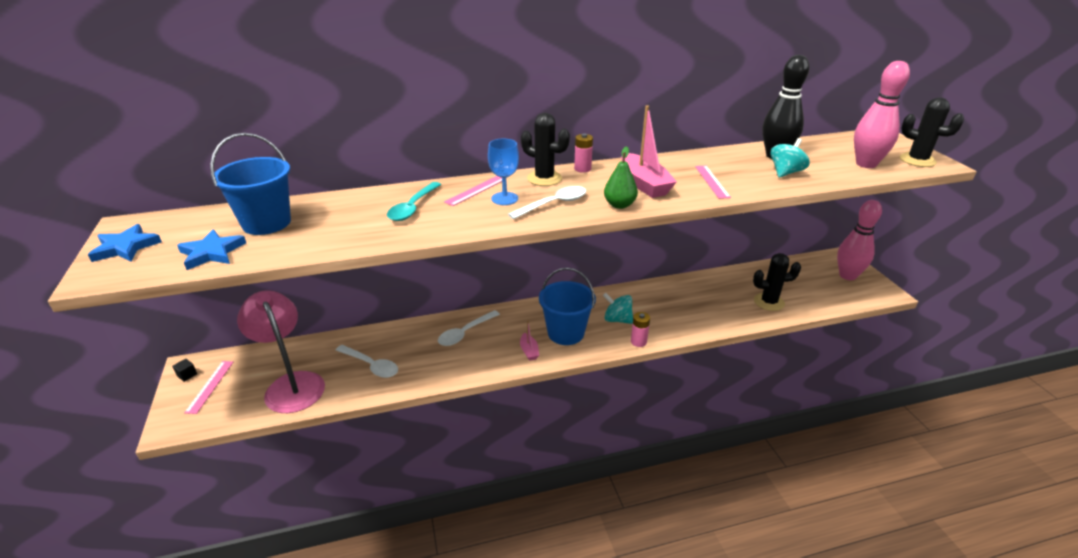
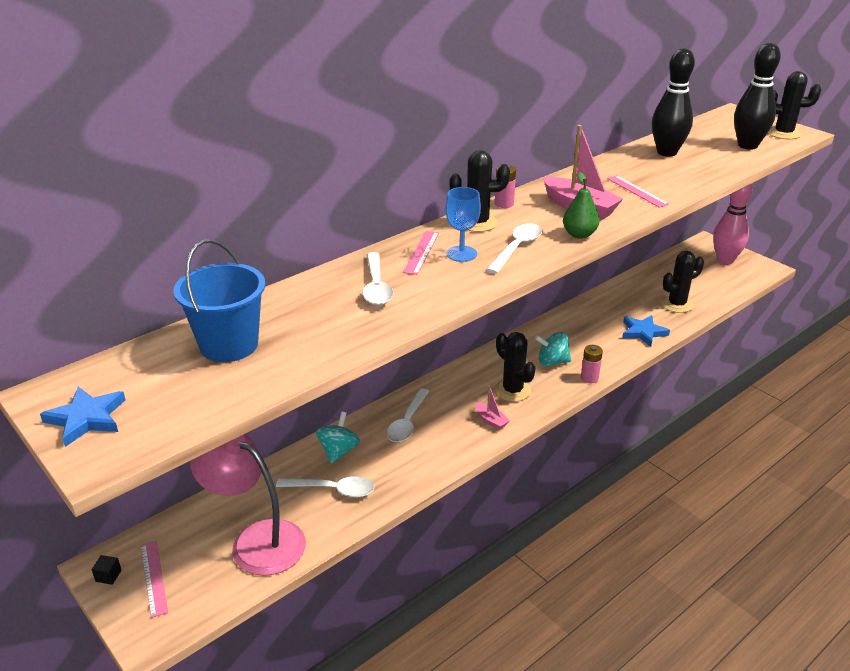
camera: 25 degrees left, 0 degrees up
blue star [177,230,246,270] -> blue star moved to [622,315,670,347]
turquoise spoon [387,182,441,221] -> white spoon [362,252,393,305]
blue bucket [539,268,596,345] -> black cactus [495,332,536,402]
turquoise spinning top [770,138,810,178] -> turquoise spinning top moved to [316,412,360,464]
pink bowling pin [854,61,910,168] -> black bowling pin [734,43,781,150]

